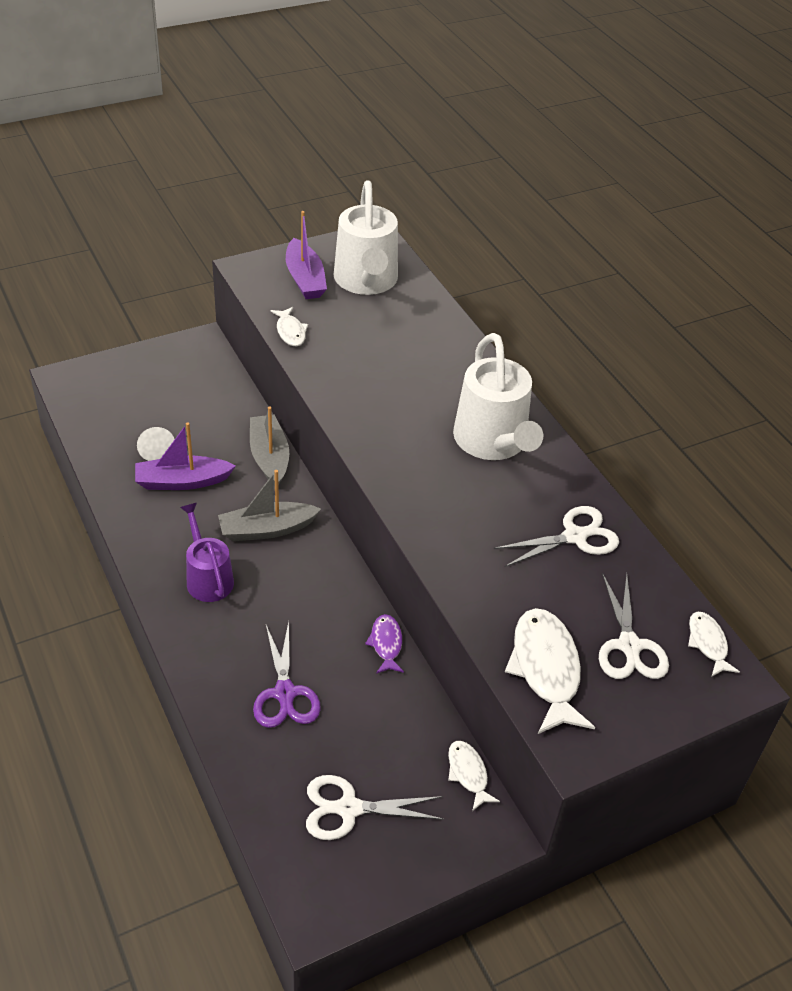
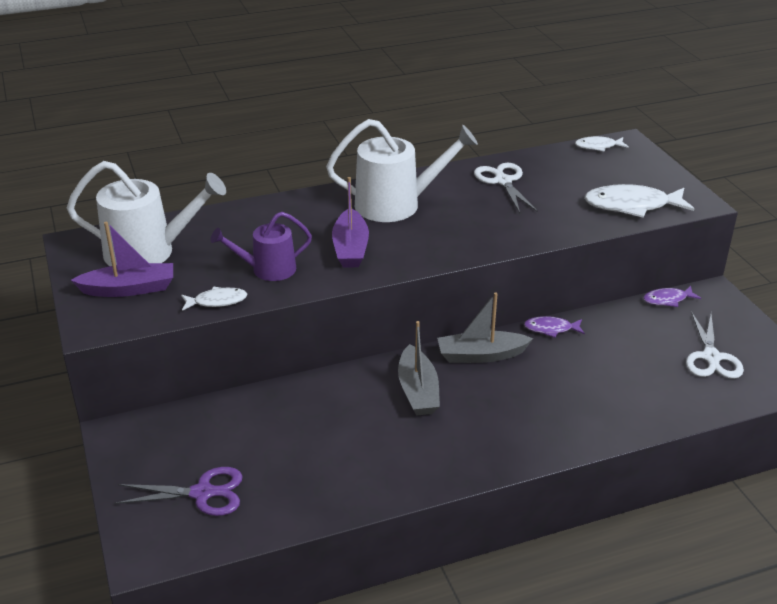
camera: 80 degrees left, 10 degrees down
purple boat [135,422,236,490] -> purple boat moved to [332,177,369,268]
white cone [137,427,175,461] -> none
purple watering can [180,503,234,602] -> purple watering can moved to [210,212,312,281]
grey boat [250,406,289,486] -> grey boat moved to [437,292,533,363]
purple scissors [253,621,321,728] -> purple scissors moved to [114,467,242,516]
white fish [448,741,500,811] -> purple fish [643,286,701,307]
white scissors [599,573,669,679] -> none

